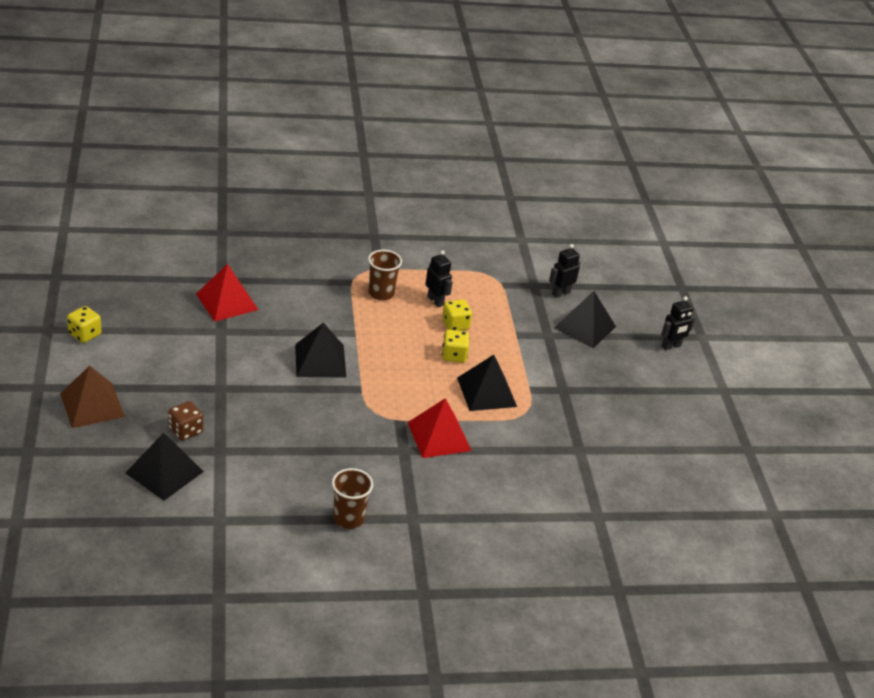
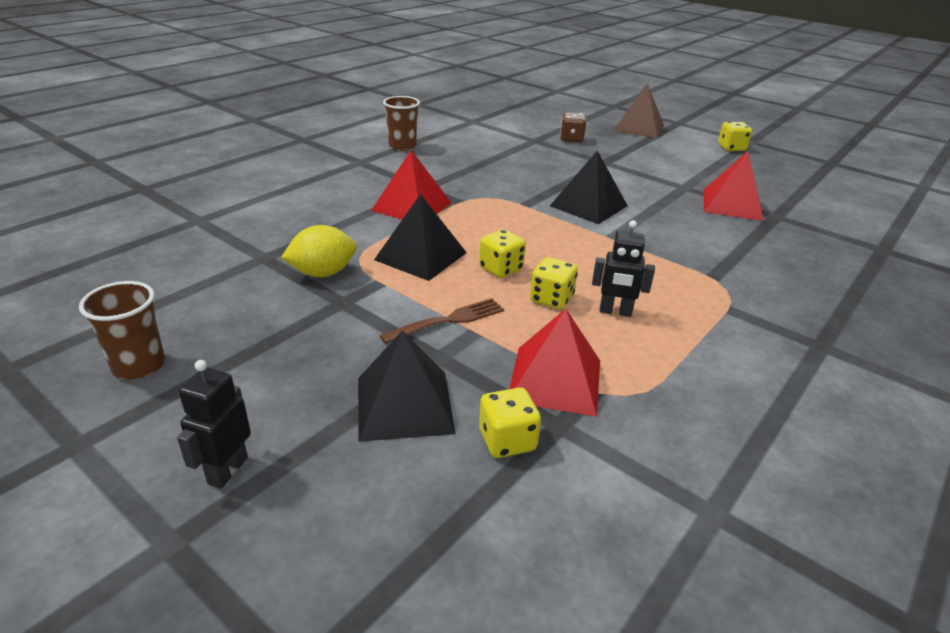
camera: 140 degrees right, 5 degrees down
black pyramid [126,433,204,501] -> none
brown cup [368,250,402,300] -> brown cup moved to [79,281,165,380]
black robot [549,244,580,298] -> yellow dice [479,387,541,458]
none -> yellow lemon [281,225,357,277]
none -> brown fork [379,298,504,344]
none -> red pyramid [509,309,600,417]

